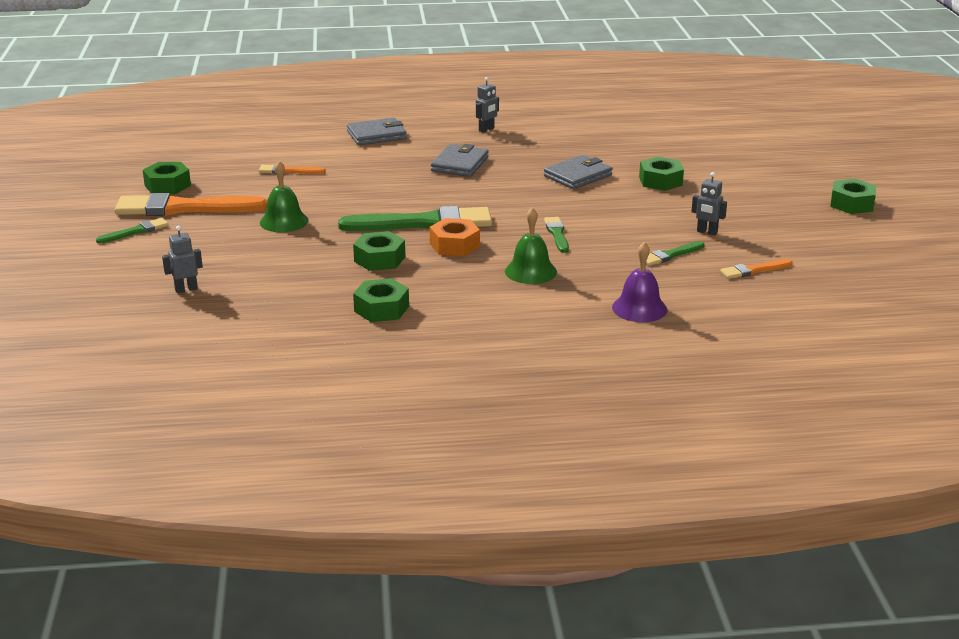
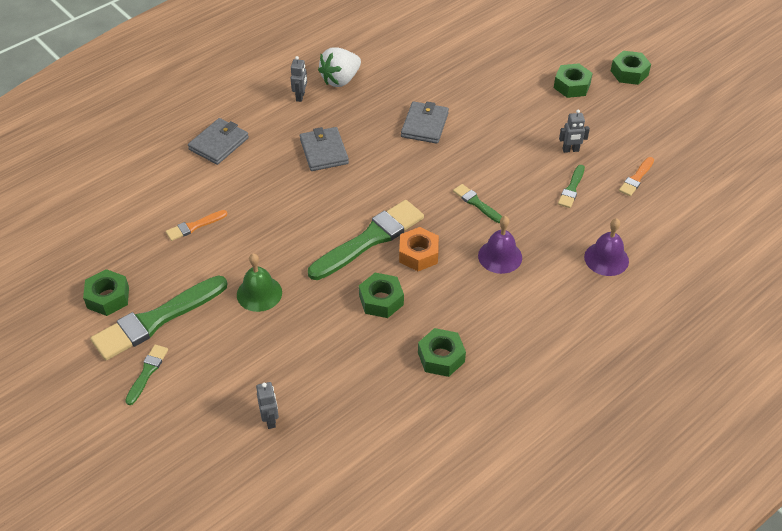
camera: 35 degrees left, 20 degrees up
orange brush [115,193,268,216] -> green brush [91,275,227,360]
grey robot [162,226,203,293] -> grey robot turned 135 degrees clockwise [256,382,279,429]
green bell [505,207,557,284] -> purple bell [478,216,522,274]
green nut [639,156,684,191] -> green nut moved to [554,63,593,98]
none -> white strawberry [318,47,361,87]

